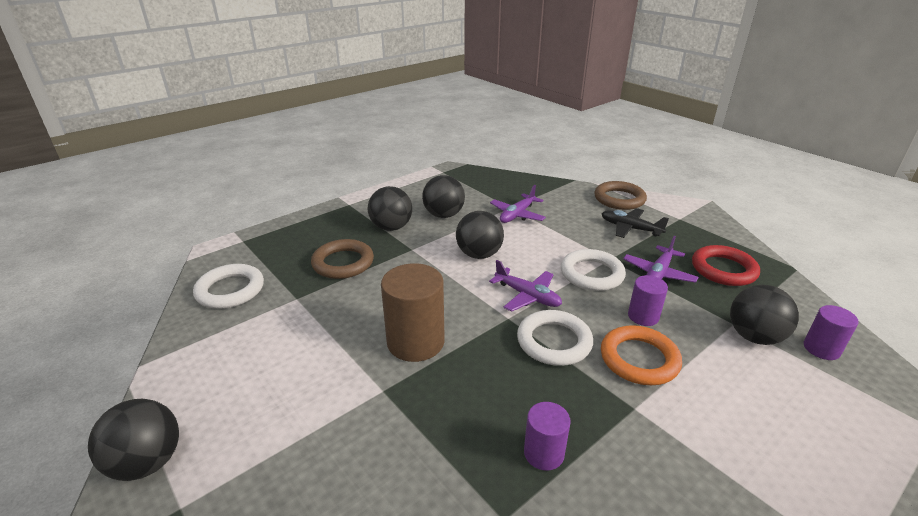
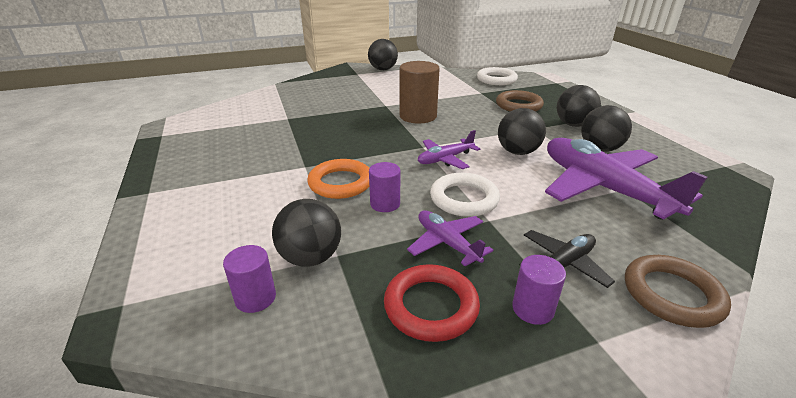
camera: 110 degrees right, 0 degrees up
purple plane [490,185,546,223] -> purple plane [545,138,708,220], size x2.01
white ring [517,310,593,366] -> none
purple cylinder [524,402,571,471] -> purple cylinder moved to [512,255,566,325]

